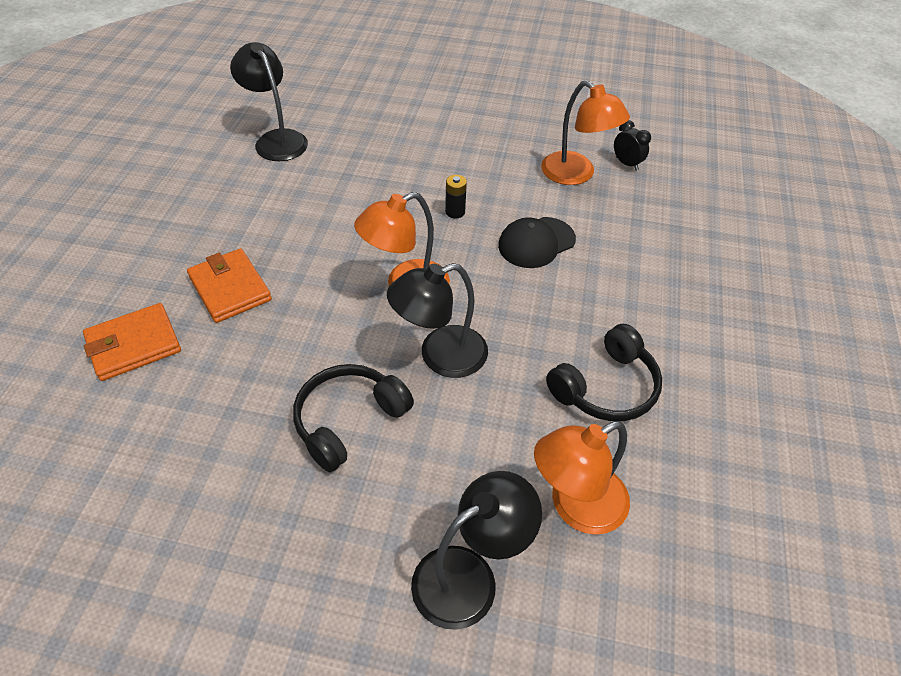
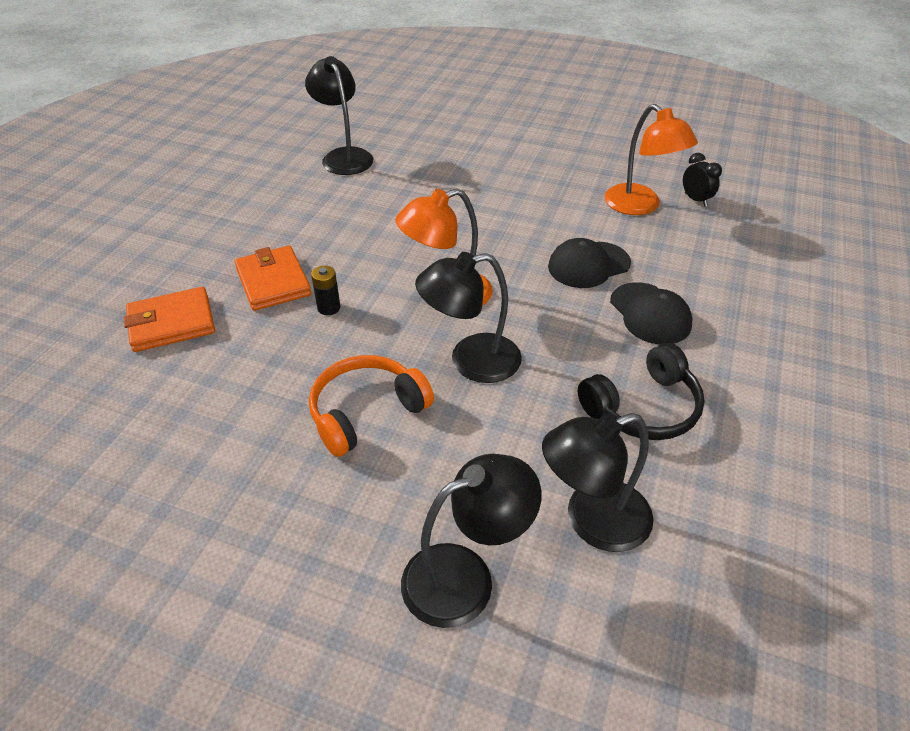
camera: 10 degrees right, 5 degrees down
black headphones [293,364,414,472] -> orange headphones [309,355,434,457]
black battery [445,175,467,218] -> black battery moved to [311,266,340,315]
orange lamp [534,421,630,535] -> black lamp [542,413,654,552]
none -> black cap [610,282,692,345]

